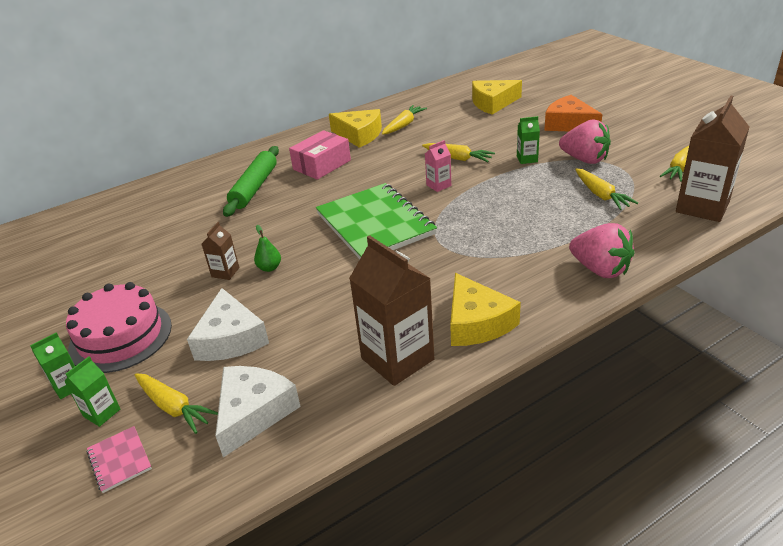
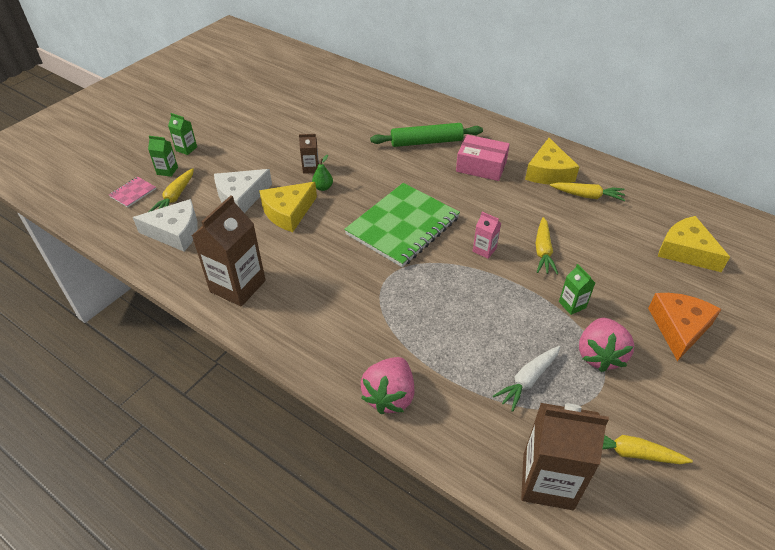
camera: 65 degrees right, 10 degrees up
pink cake [66,282,172,373] -> none
yellow cheese [450,273,521,346] -> yellow cheese moved to [259,182,317,232]
yellow carrot [575,168,638,210] -> white carrot [493,346,560,412]

